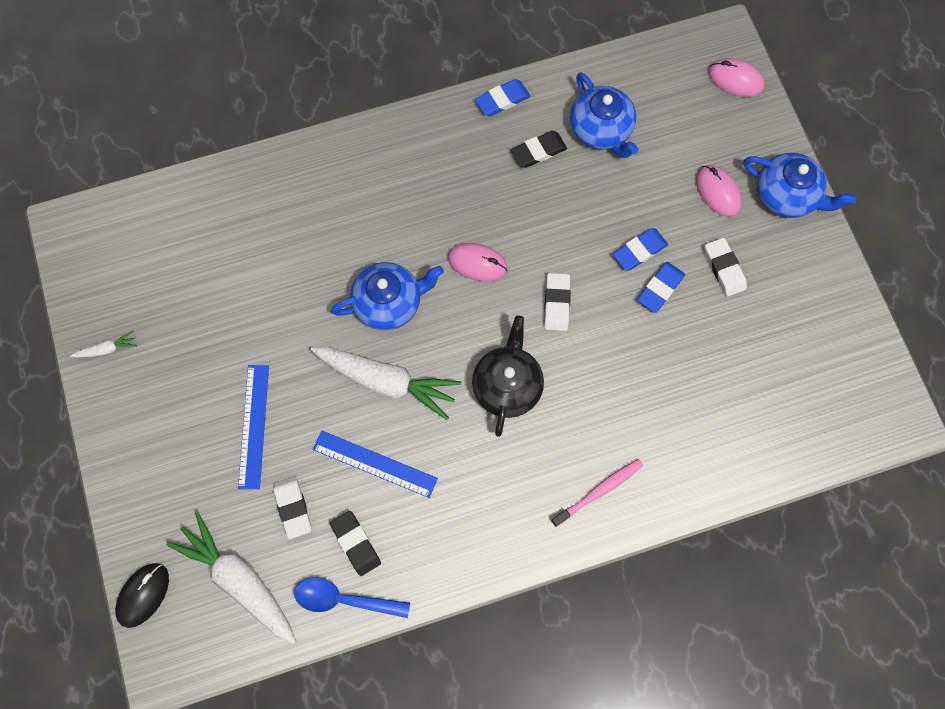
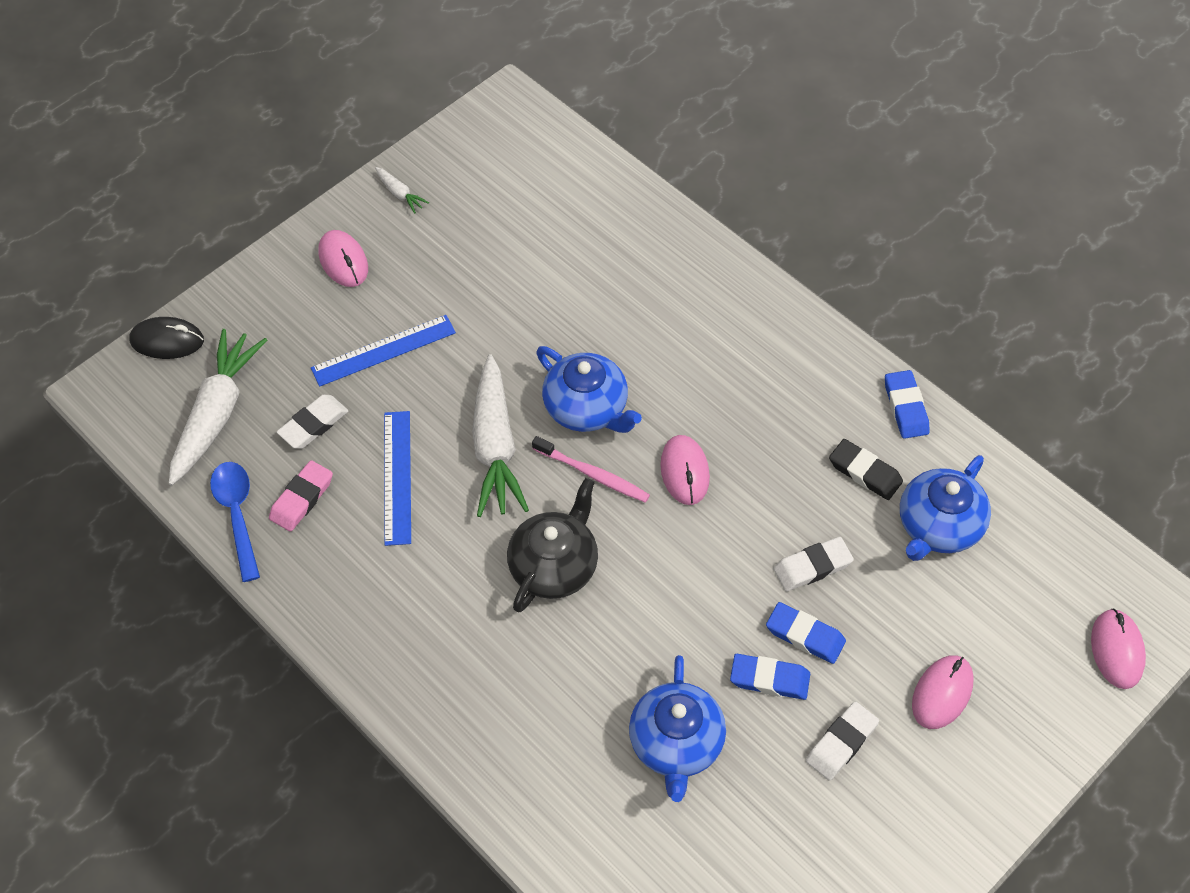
camera: 65 degrees right, 15 degrees down
black eraser [330,511,381,576] -> pink eraser [269,460,333,532]
black teapot [472,316,544,437] -> black teapot turned 45 degrees counterclockwise [507,478,598,613]
blue eraser [475,79,530,116] -> blue eraser turned 45 degrees clockwise [885,370,930,439]
white eraser [544,273,571,331] -> white eraser moved to [773,537,854,591]
pink toothbrush [551,459,643,527] -> pink toothbrush moved to [532,436,650,503]
blue teapot [744,152,856,218] -> blue teapot moved to [629,655,726,802]
none -> pink mouse [318,230,368,287]

